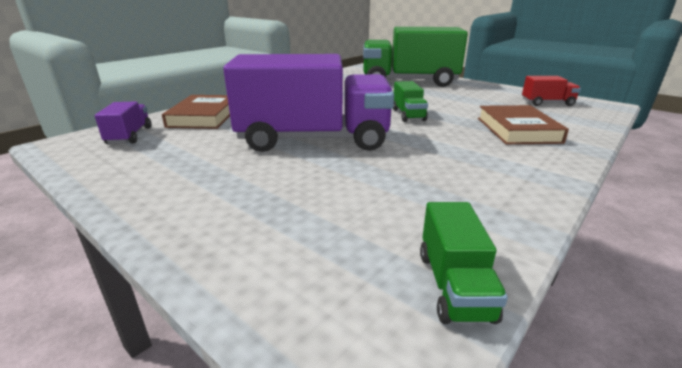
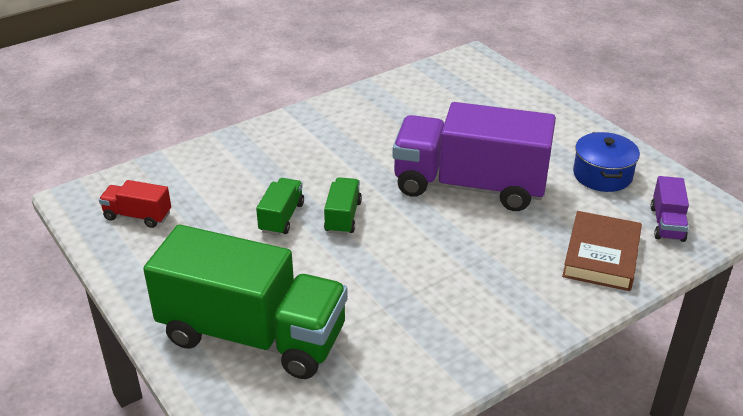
camera: 165 degrees left, 10 degrees up
green truck [420,202,508,324] -> green truck moved to [256,178,304,235]
brown book [478,105,569,144] -> none
none -> blue pot [573,132,640,192]

